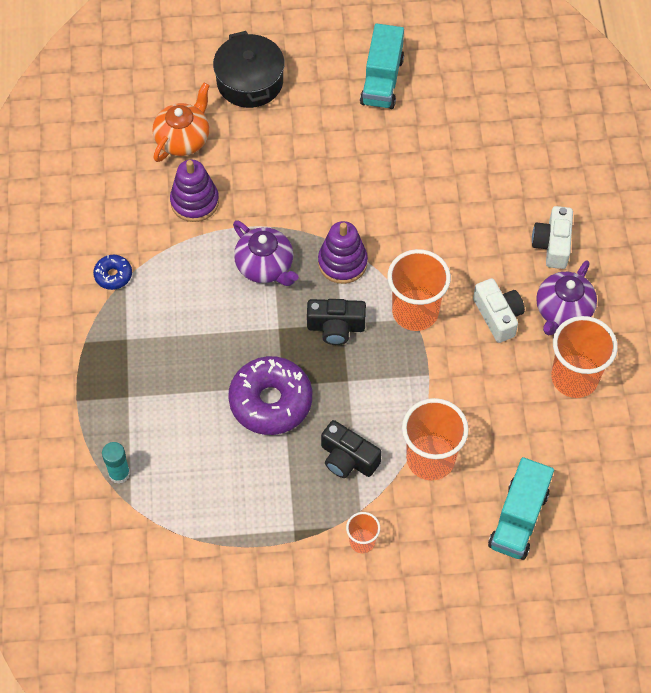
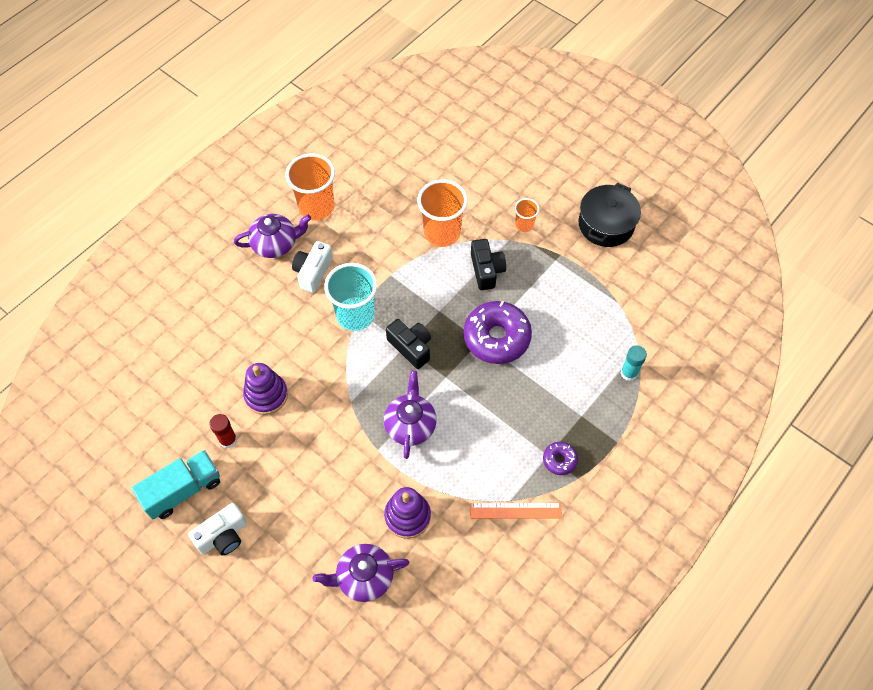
camera: 135 degrees left, 0 degrees up
blue donut [93,255,132,290] -> orange ruler [470,503,562,519]
orange teapot [153,83,210,162] -> purple teapot [312,544,409,602]
black pot [213,31,284,108] -> black pot moved to [578,183,641,247]
purple stacking toy [318,221,368,284] -> purple stacking toy moved to [243,363,288,415]
orange cup [387,249,451,331] -> turquoise cup [324,263,377,331]
turquoise truck [488,457,554,560] -> none
white camera [532,206,573,269] -> white camera moved to [188,503,247,555]
none -> red glue stick [209,414,237,448]
none -> purple donut [543,442,578,475]

